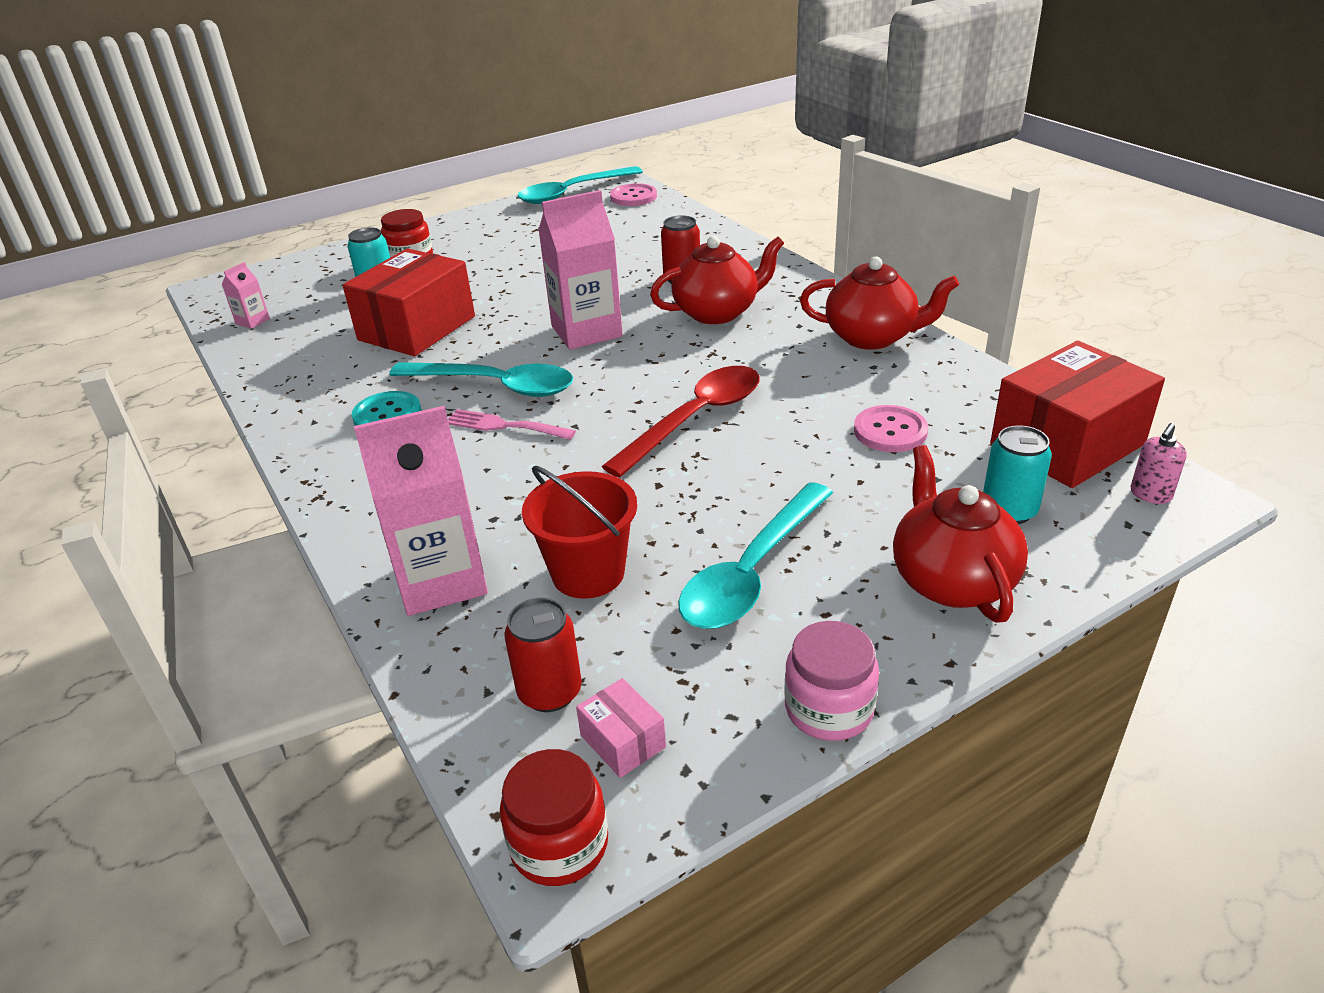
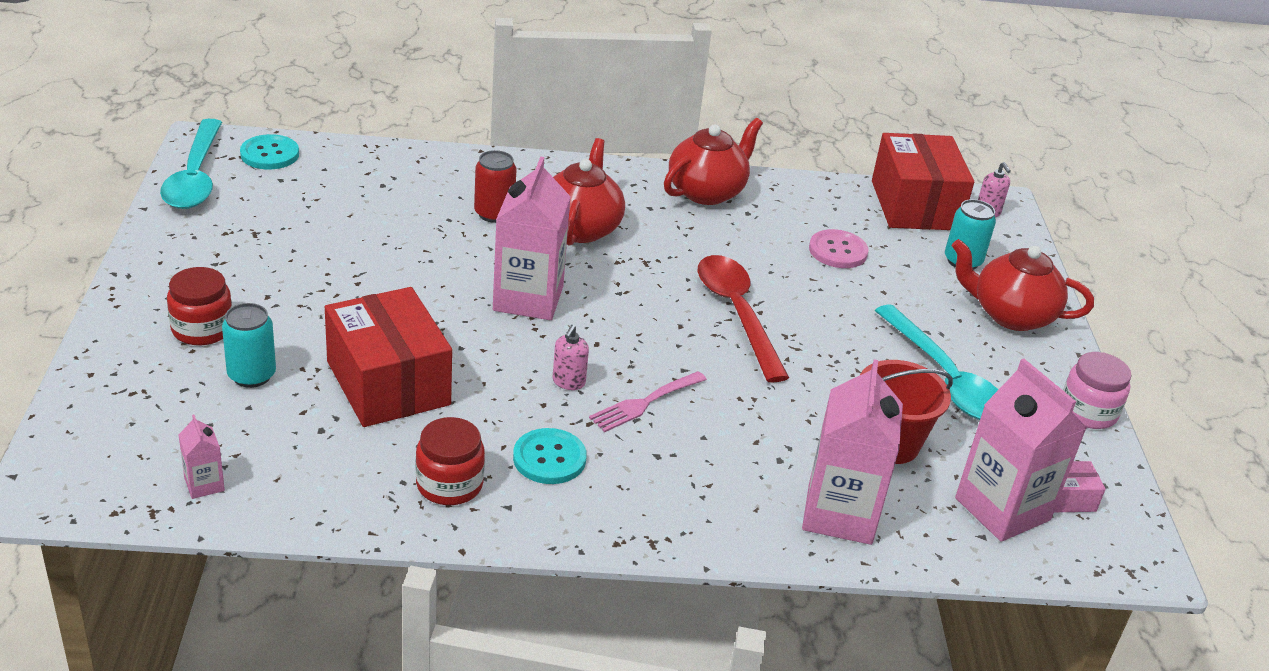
camera: 65 degrees left, 0 degrees up
turquoise spoon [389,362,573,397] -> pink soap dispenser [553,325,589,390]
red jar [500,749,608,886] -> red jar moved to [416,417,485,505]
red can [504,598,582,712] -> pink carton [955,359,1087,542]
pink button [610,183,657,206] -> turquoise button [240,134,299,169]

